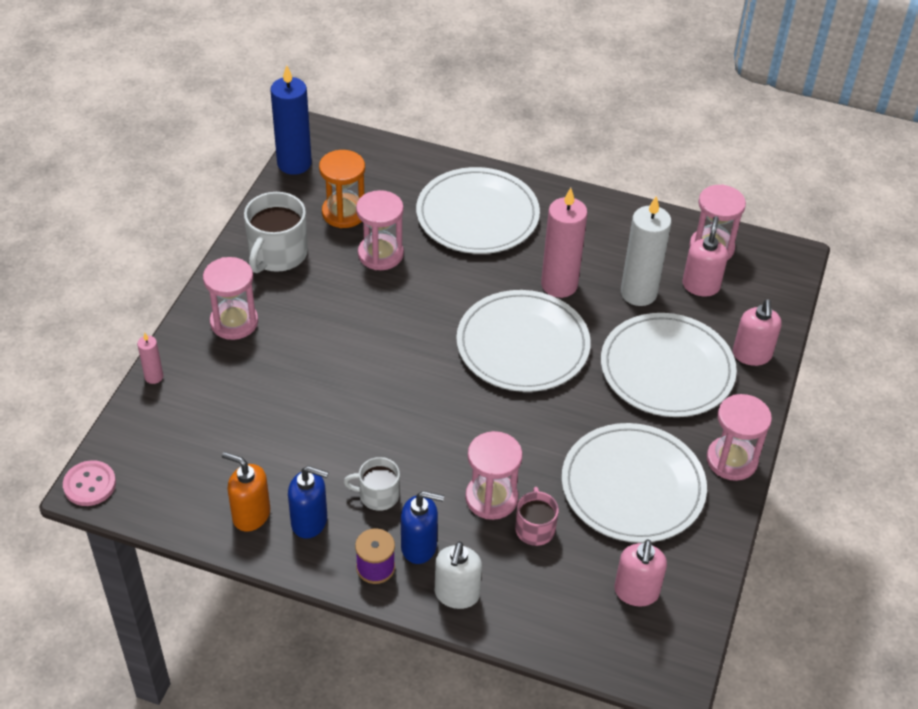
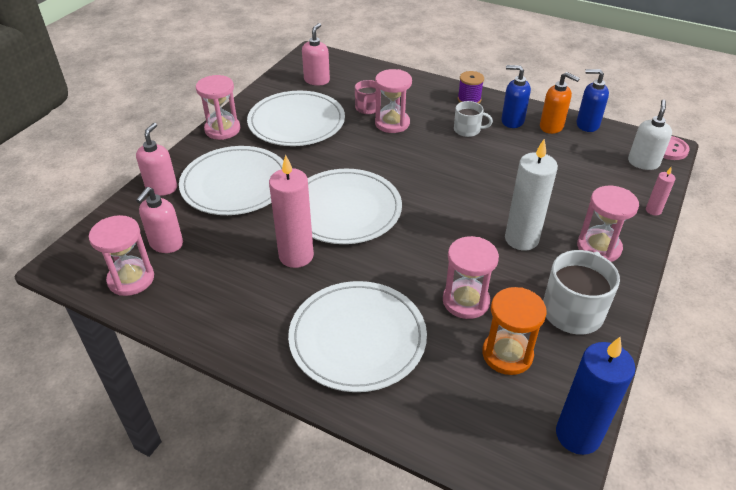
camera: 170 degrees left, 5 degrees down
blue soap dispenser [401,491,444,564] -> blue soap dispenser moved to [577,69,609,132]
white soap dispenser [435,541,482,609] -> white soap dispenser moved to [628,100,672,170]
white candle [621,196,672,306] -> white candle moved to [505,139,558,250]

